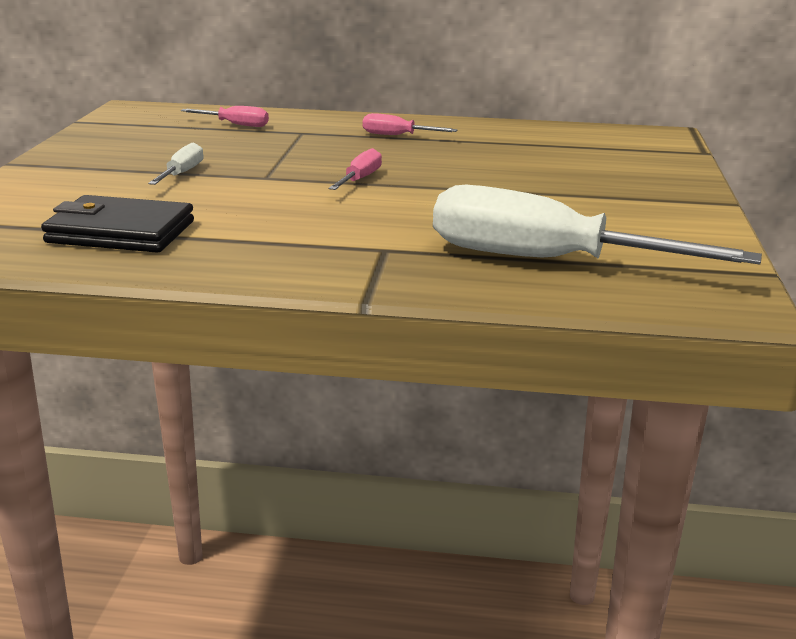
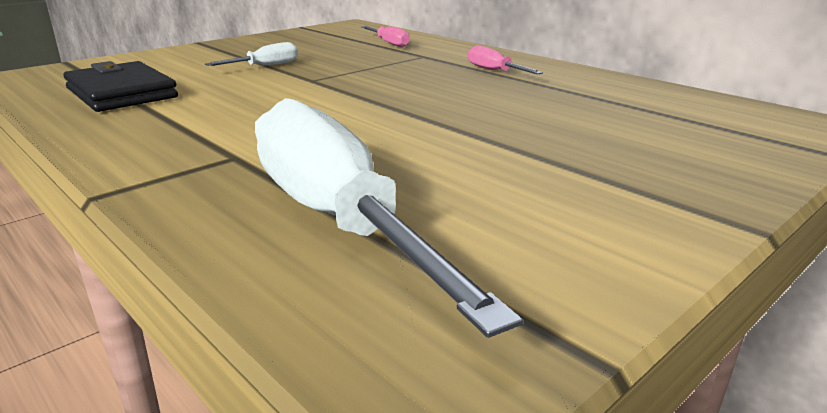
camera: 40 degrees right, 0 degrees up
pink screwdriver [329,148,382,190] -> none

